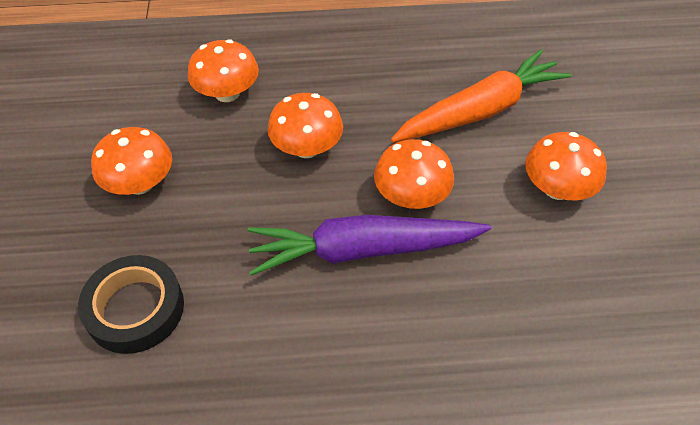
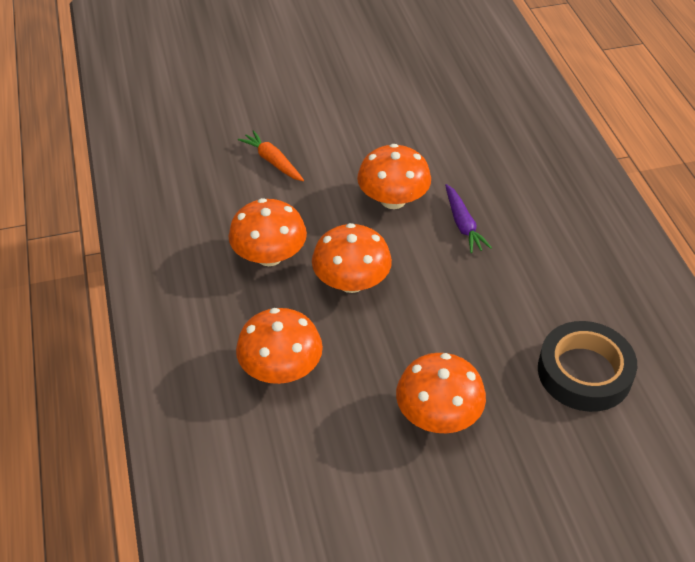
camera: 100 degrees left, 5 degrees down
purple carrot [248,215,491,276] -> purple carrot [445,184,492,253], size x0.45
orange carrot [391,49,571,143] -> orange carrot [238,130,304,181], size x0.45
orange mushroom [525,132,607,200] -> orange mushroom moved to [229,198,307,266]

